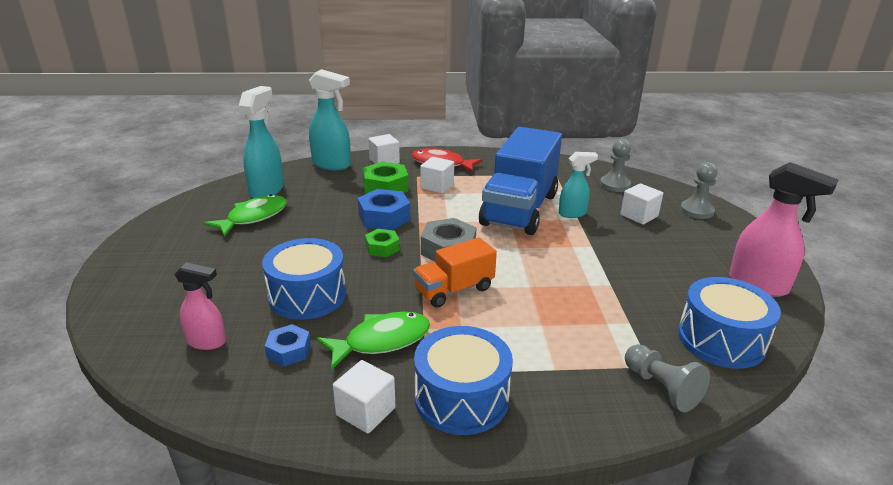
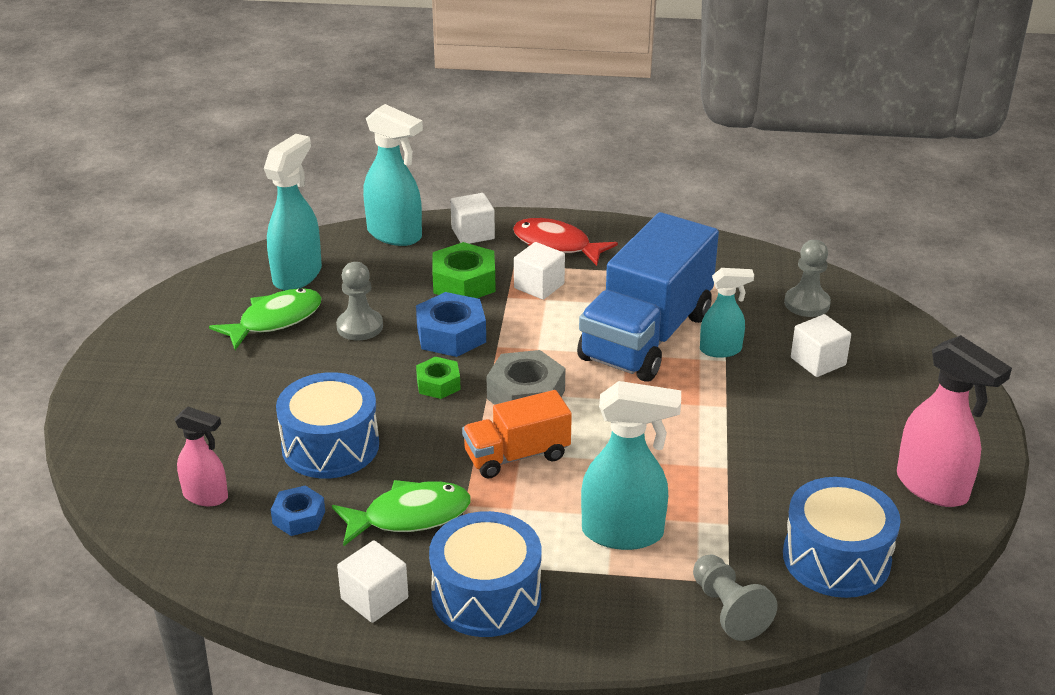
camera: 10 degrees right, 5 degrees up
grey pawn [680,162,717,219] -> grey pawn moved to [336,262,383,341]
none -> turquoise spray bottle [581,381,681,550]

